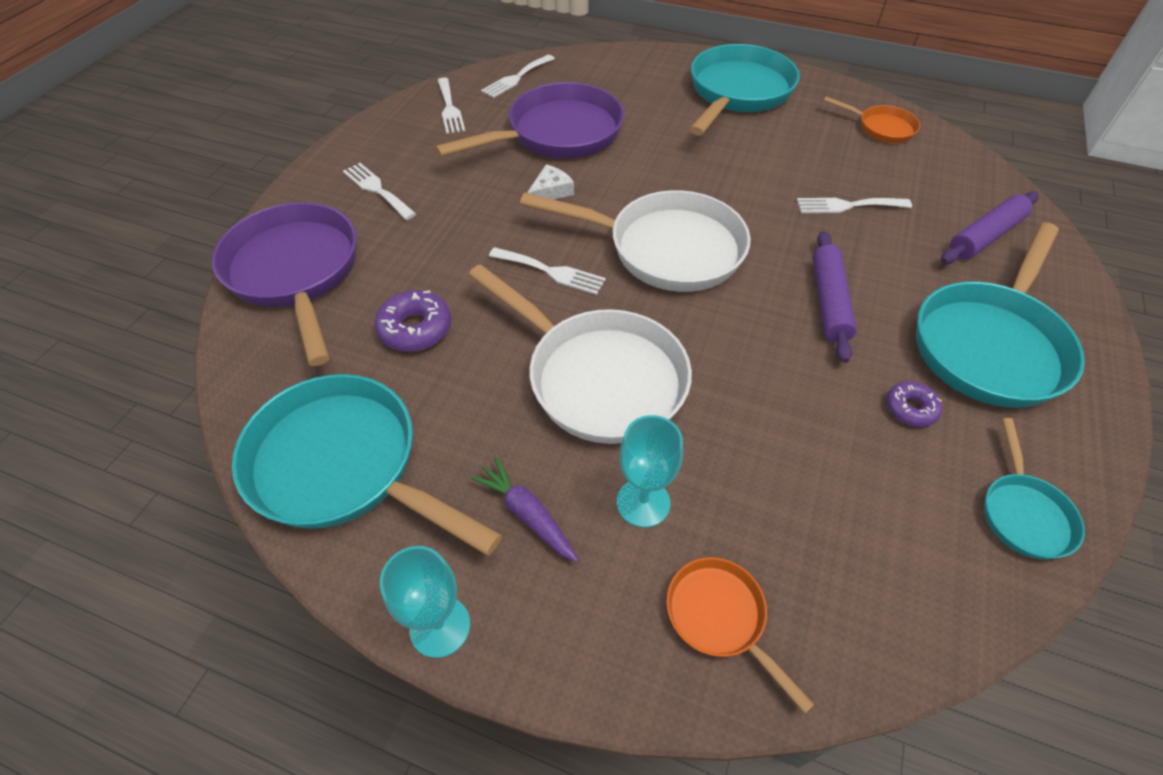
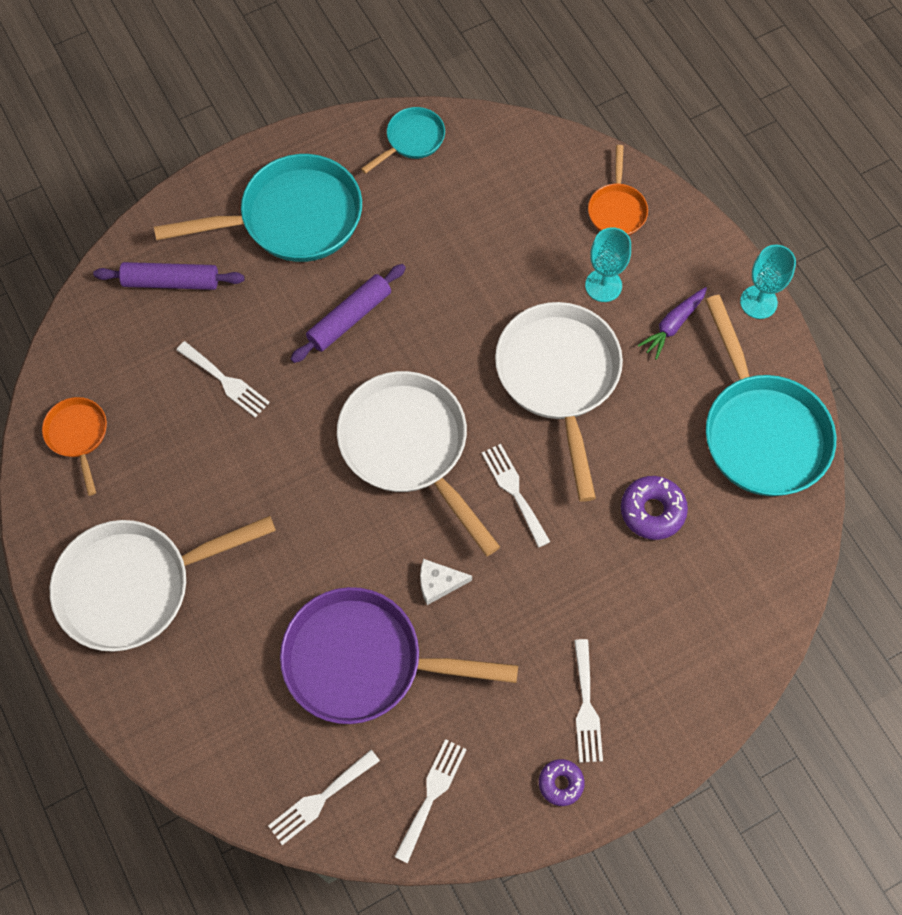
camera: 140 degrees left, 15 degrees up
purple pan [212,202,357,366] -> none
purple carrot [471,457,578,562] -> purple carrot turned 45 degrees clockwise [638,287,707,360]
white fork [481,55,555,98] -> white fork turned 150 degrees clockwise [268,750,380,845]
turquoise pan [689,44,800,136] -> white pan [50,516,276,652]
purple donut [886,381,942,427] -> purple donut moved to [539,759,585,806]

